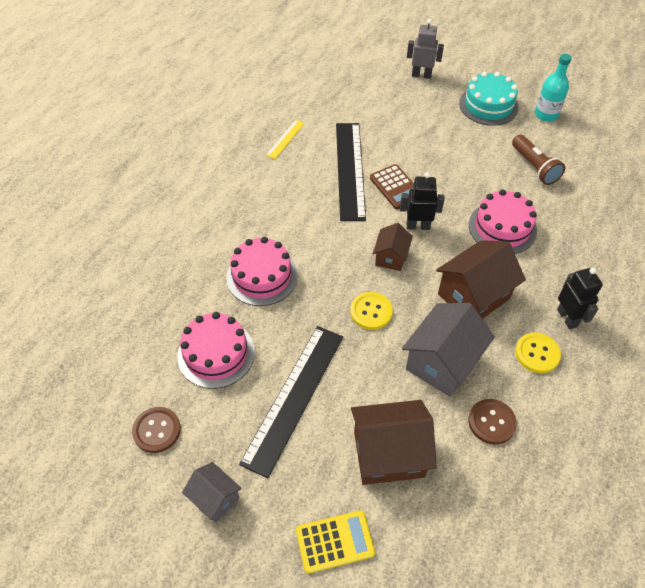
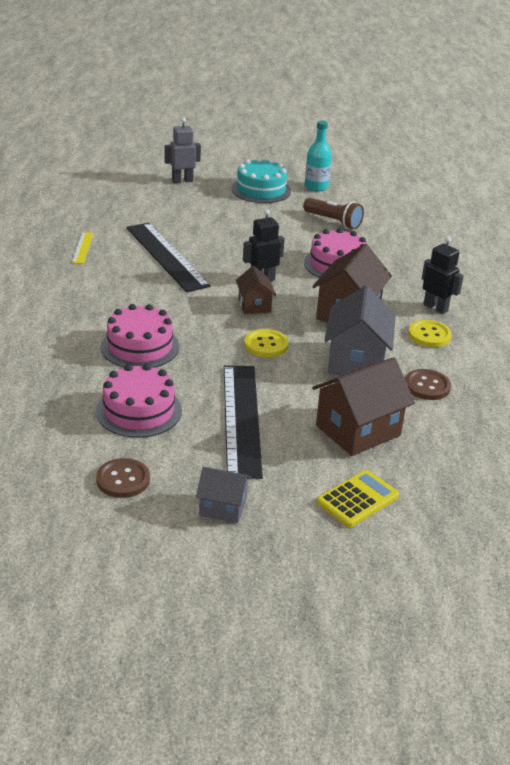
camera: 30 degrees left, 20 degrees down
brown calculator [370,164,414,209] -> none

